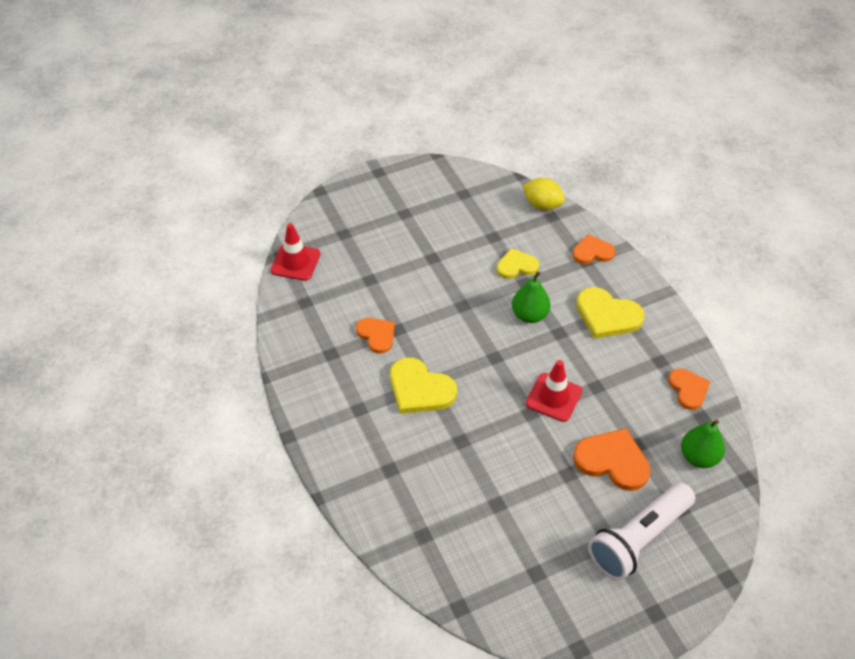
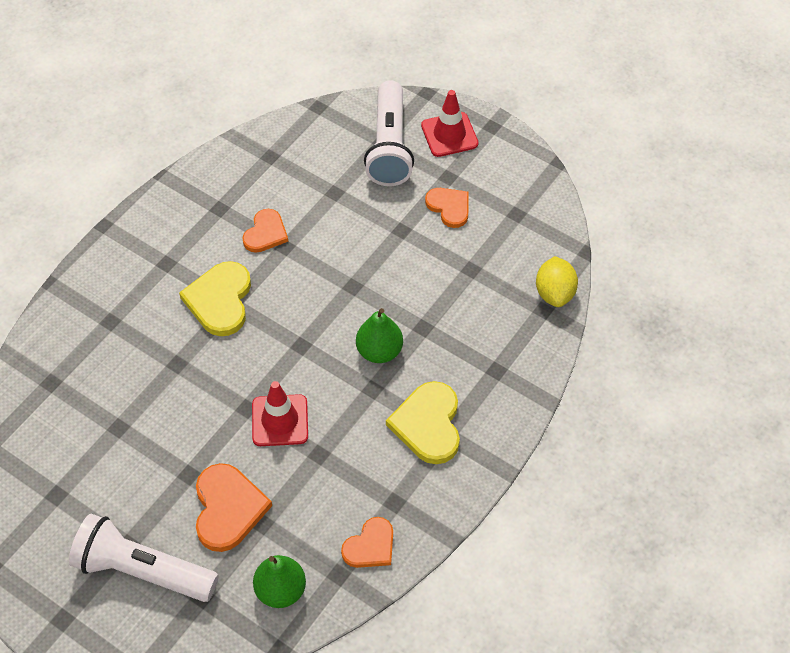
camera: 60 degrees right, 5 degrees up
red traffic cone [271,223,320,281] -> red traffic cone moved to [421,90,478,157]
yellow heart [497,248,539,279] -> none
orange heart [573,234,615,264] -> orange heart moved to [425,188,469,228]
none -> white flashlight [364,80,414,186]

